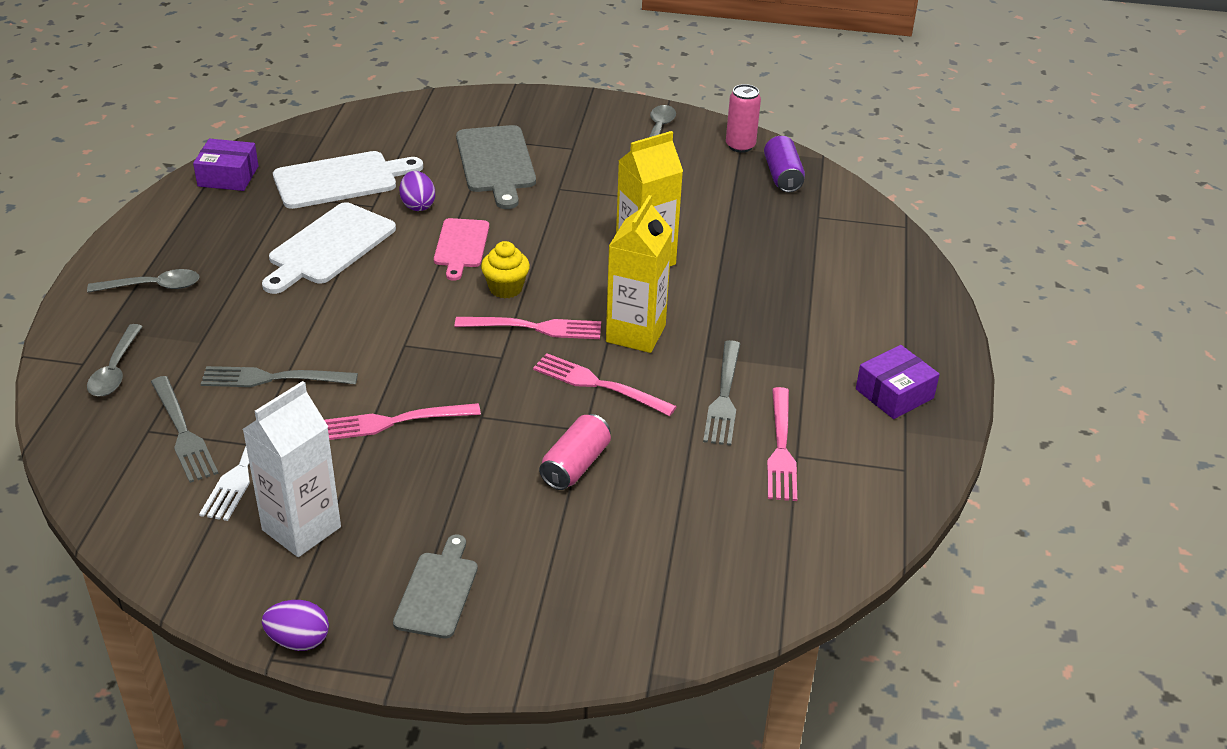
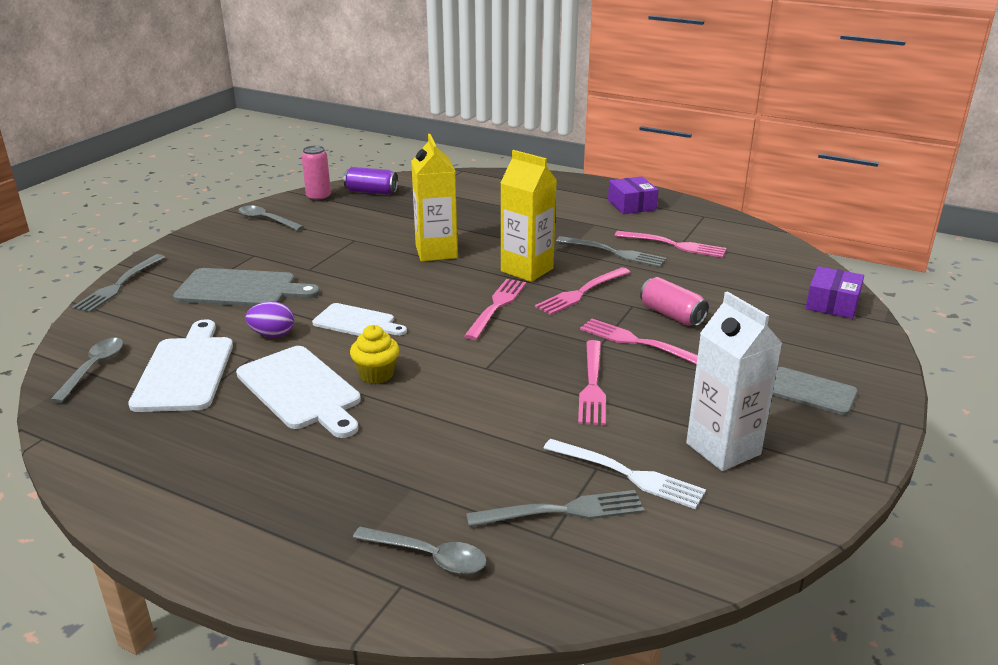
camera: 70 degrees left, 10 degrees down
grey spoon [87,269,200,293] -> grey spoon moved to [50,338,124,403]
purple box [193,139,258,191] -> purple box moved to [806,266,864,319]
grey fork [201,366,358,387] -> grey fork moved to [71,254,165,313]
purple egg [262,600,329,651] -> none
pink cutting board [434,218,489,281] -> white cutting board [312,303,407,336]
yellow cupcake [481,241,530,298] -> yellow cupcake moved to [350,325,399,384]
none -> pink fork [580,319,698,365]

